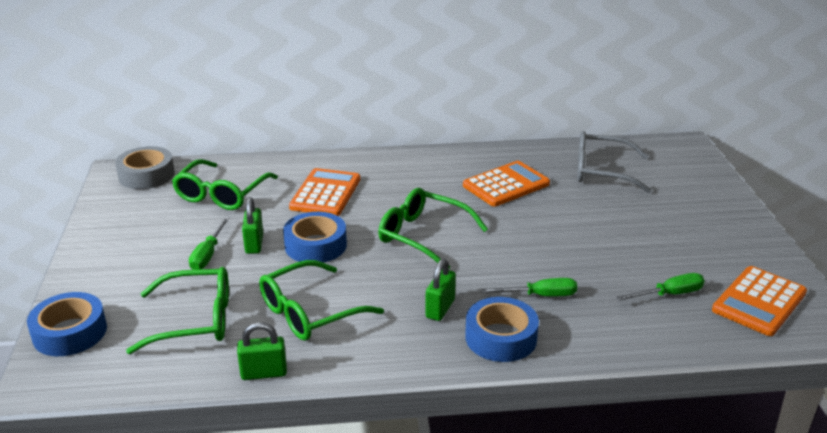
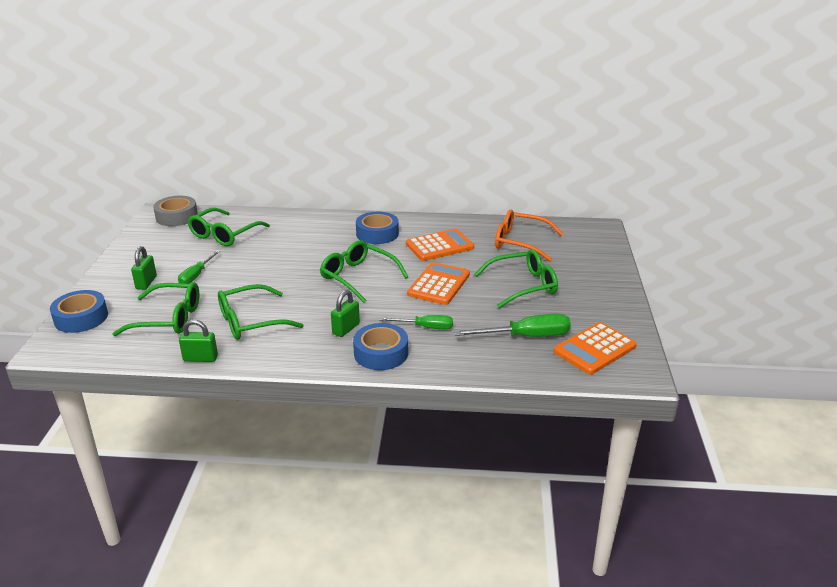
camera: 10 degrees right, 0 degrees up
green padlock [242,197,263,254] -> green padlock moved to [131,246,157,290]
blue tape [283,212,347,263] -> blue tape moved to [356,212,399,244]
orange calculator [289,168,360,216] -> orange calculator moved to [407,262,470,305]
grey glasses [577,131,651,193] -> orange glasses [495,210,563,262]
green screwdriver [617,273,705,301] -> green screwdriver [454,313,571,337], size x1.55
none -> green glasses [474,249,558,308]

